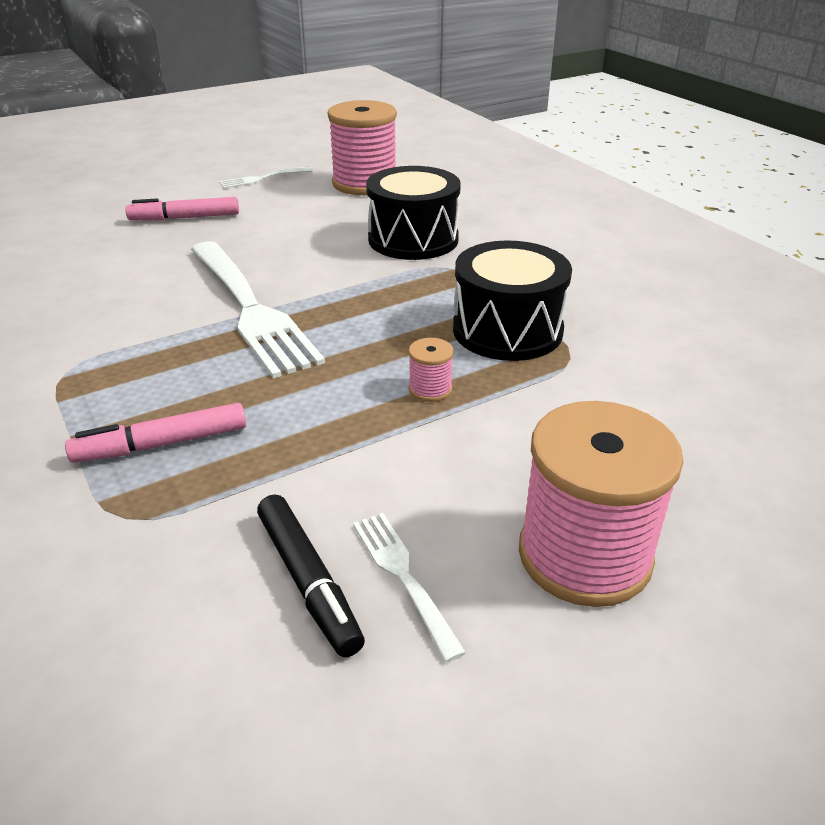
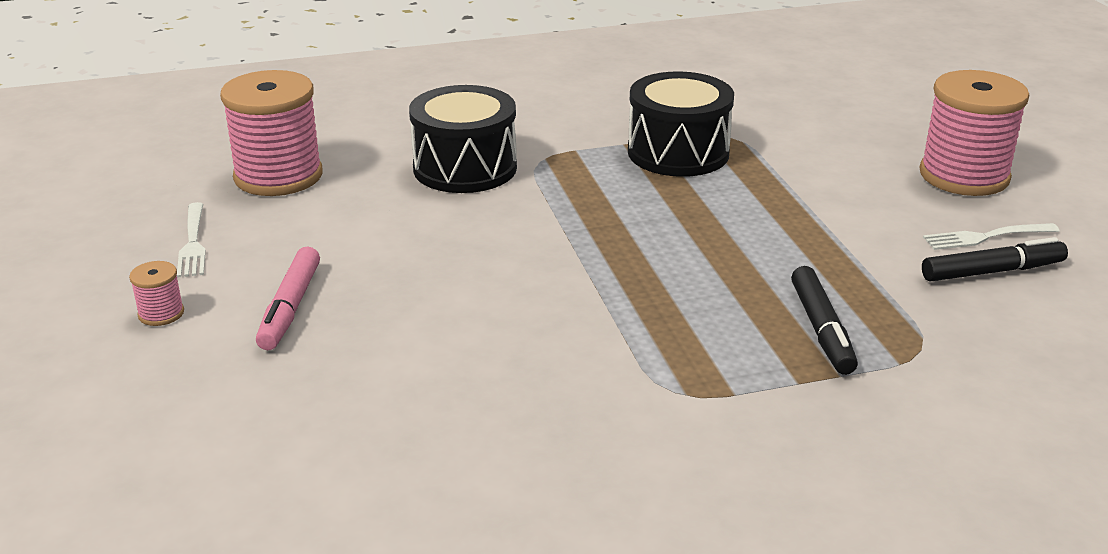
camera: 75 degrees left, 5 degrees down
pink marker [65,403,246,463] -> black marker [791,266,858,375]
white fork [191,241,325,379] -> none
pink spool [408,338,454,402] -> pink spool moved to [129,261,184,326]

